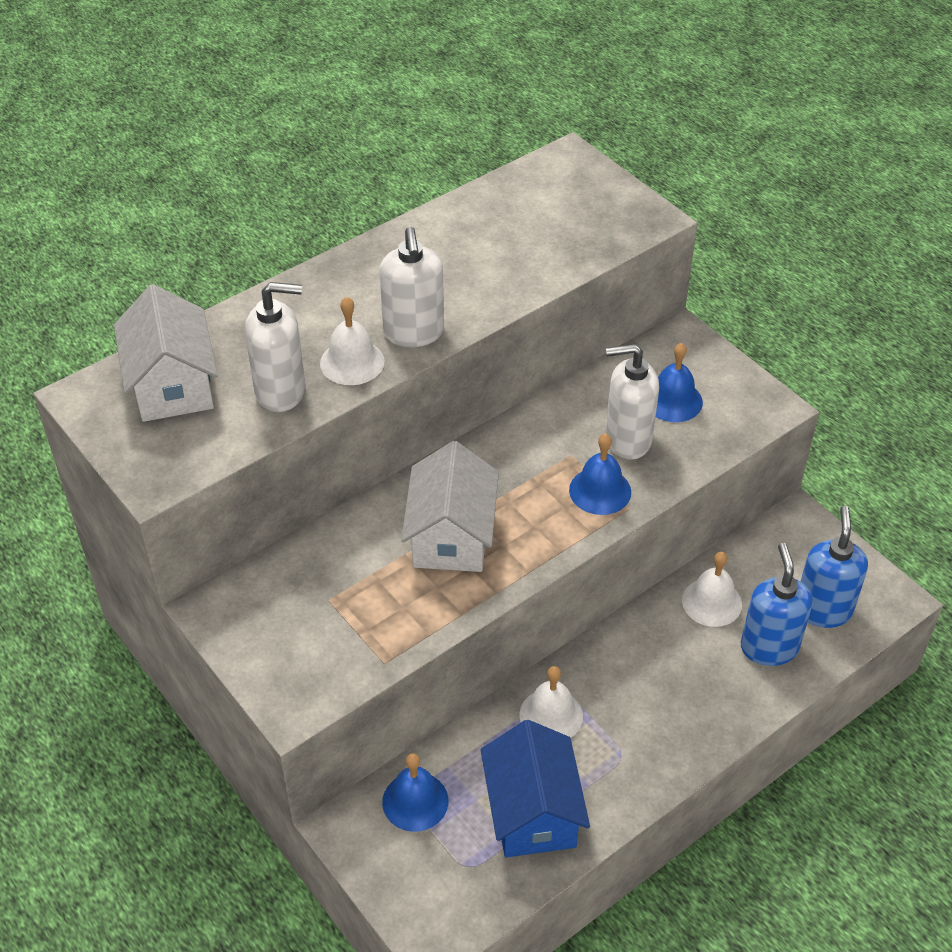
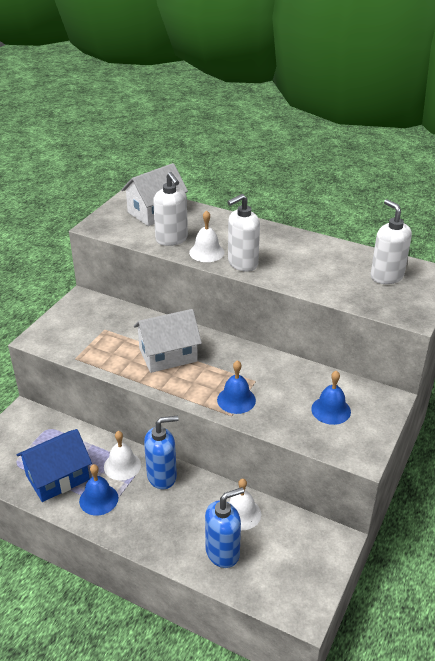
camera: 65 degrees right, 10 degrees down
blue bell [382,753,449,832] -> blue bell moved to [79,464,118,515]
white soap dispenser [605,344,659,460] -> white soap dispenser moved to [371,199,412,284]
blue soap dispenser [800,506,868,628] -> blue soap dispenser moved to [144,415,179,490]

